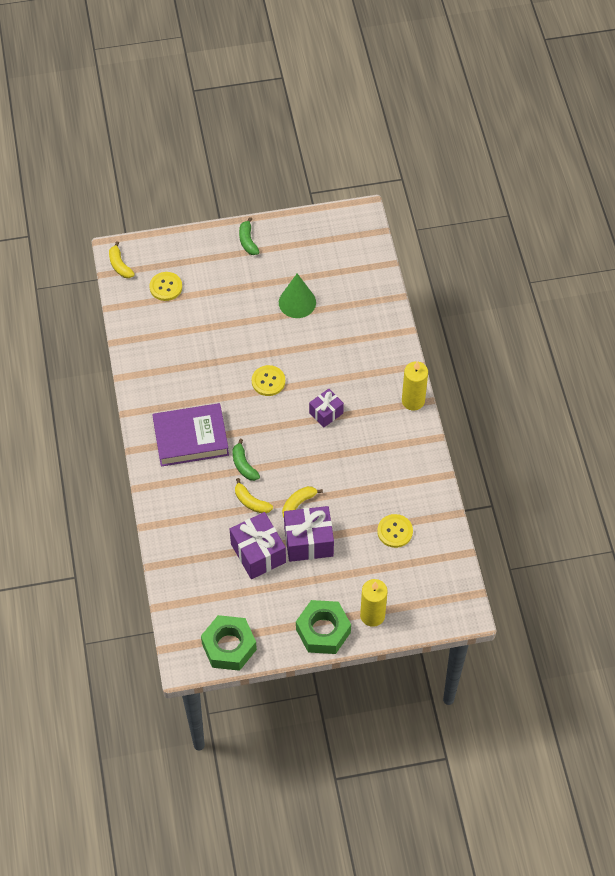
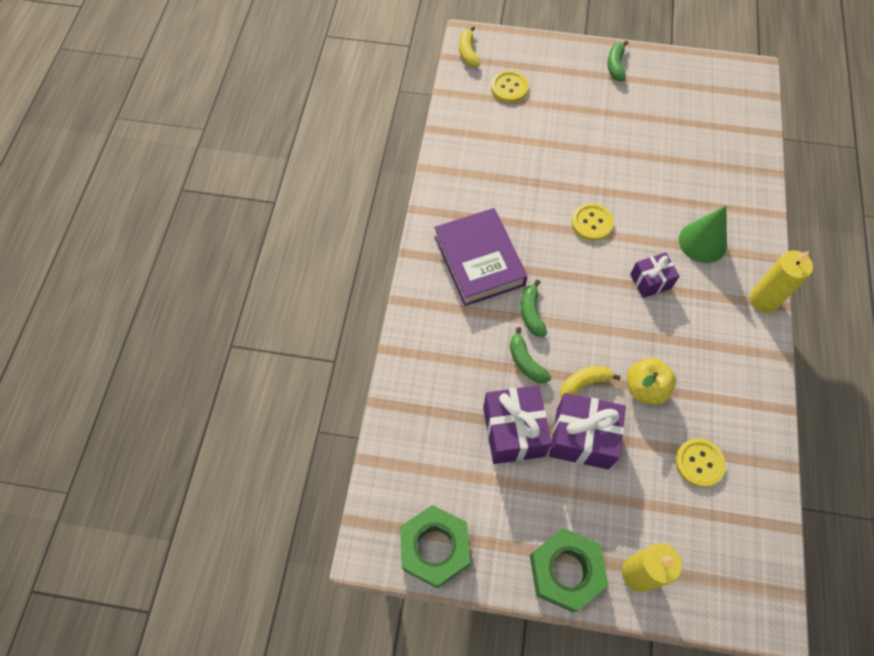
camera: 20 degrees right, 5 degrees up
purple book [152,403,229,467] -> purple book turned 60 degrees clockwise [434,208,528,306]
yellow banana [235,478,273,513] -> green banana [510,327,551,383]
green cone [279,273,316,318] -> green cone moved to [679,206,727,263]
none -> yellow apple [627,358,676,405]

